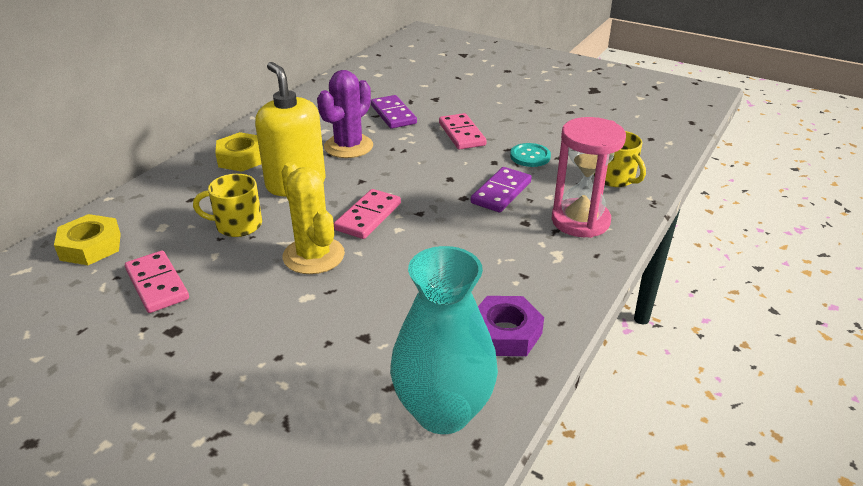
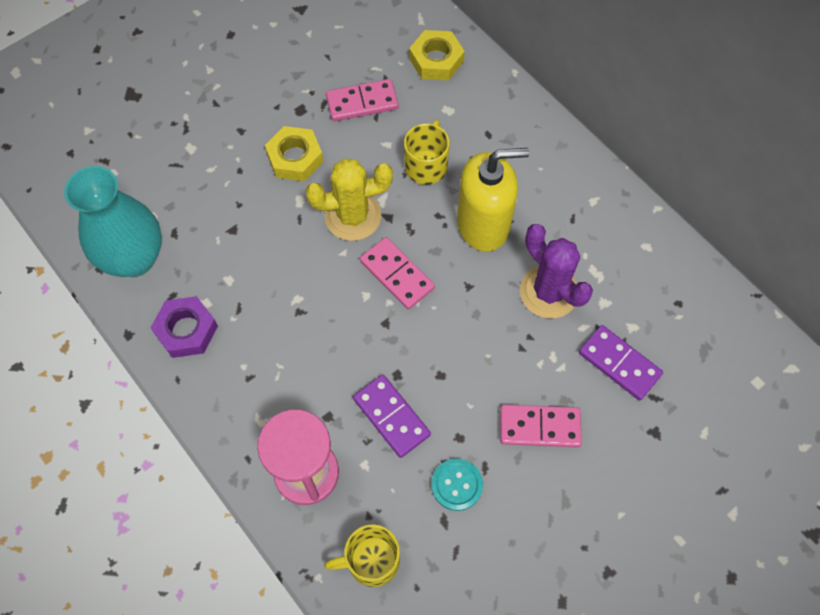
camera: 110 degrees right, 30 degrees up
yellow nut [215,132,261,172] -> yellow nut moved to [265,126,323,181]
purple domino [371,95,417,129] -> purple domino turned 45 degrees clockwise [579,325,663,400]

